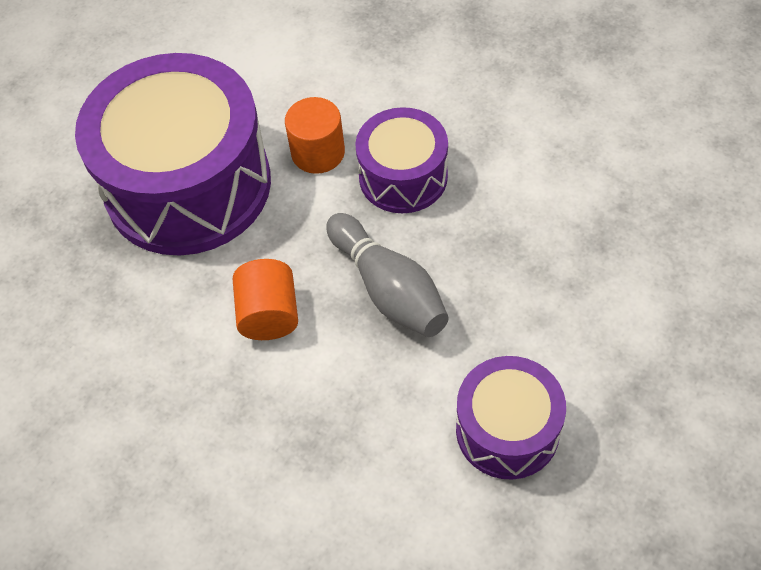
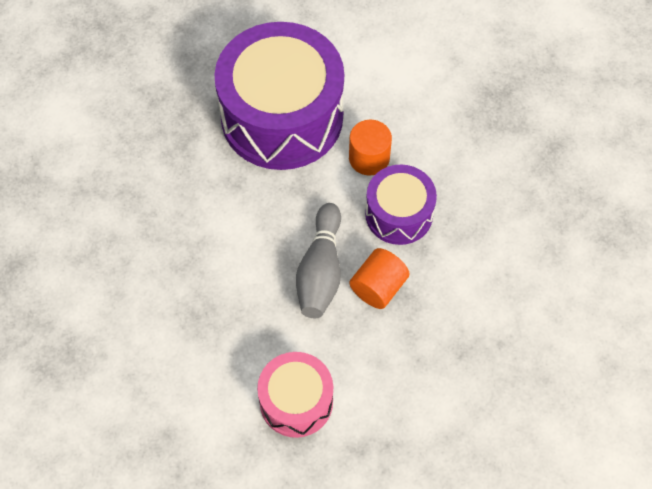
camera: 40 degrees right, 5 degrees up
orange cylinder [233,259,298,340] -> orange cylinder moved to [349,248,410,309]
purple drum [456,356,566,480] -> pink drum [257,352,333,438]

